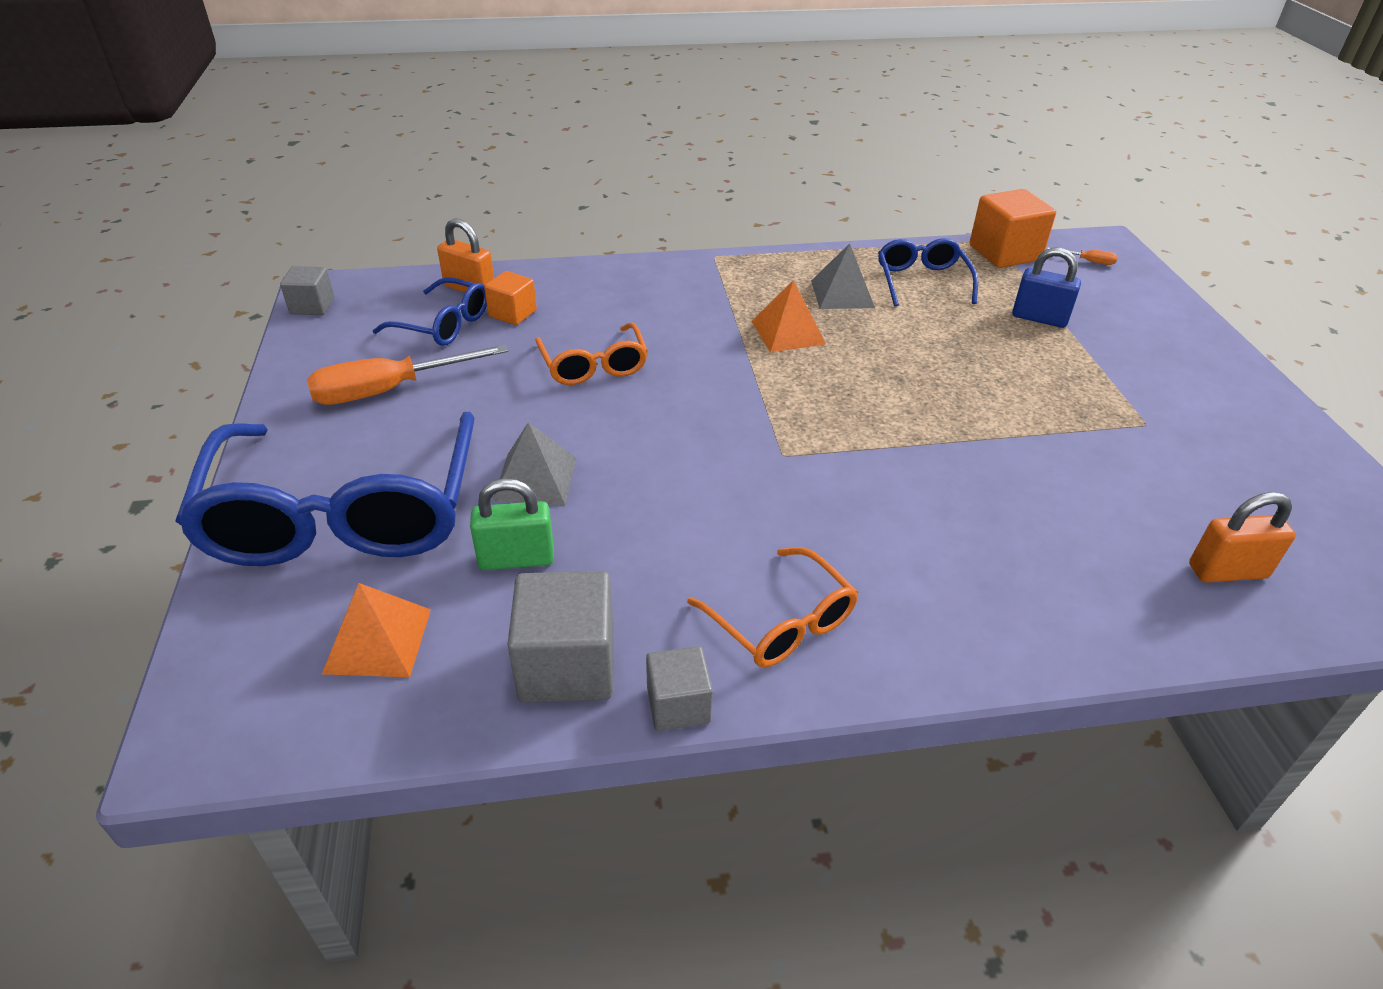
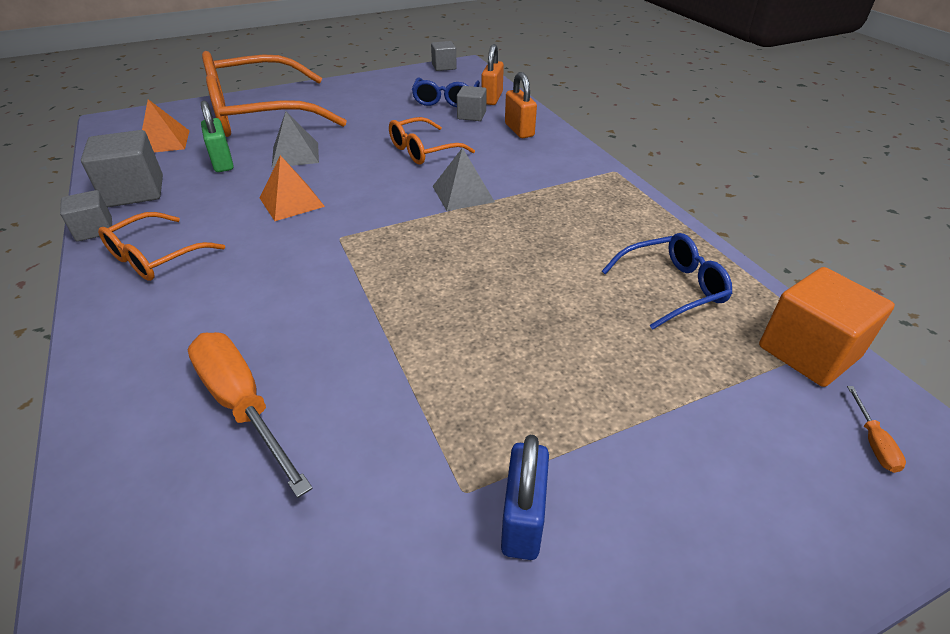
camera: 75 degrees right, 0 degrees up
blue glasses [175,412,475,566] -> orange glasses [202,51,347,137]
orange screwdriver [307,345,508,405] -> orange screwdriver moved to [188,332,313,498]
orange cube [484,271,537,325] -> grey cube [457,86,487,121]
orange pyramid [751,280,826,352] -> orange pyramid moved to [260,155,325,221]
grey pyramid [811,243,875,309] -> grey pyramid moved to [432,148,495,211]
blue padlock [1012,248,1081,328] -> blue padlock moved to [501,435,549,560]
orange padlock [1189,492,1296,583] -> orange padlock moved to [505,72,537,138]

